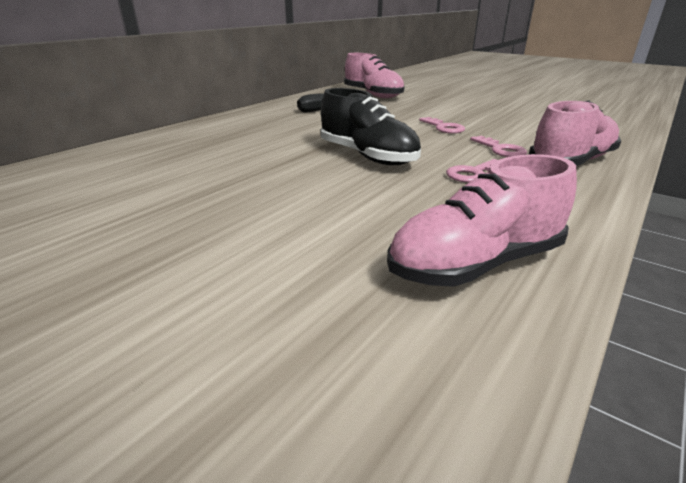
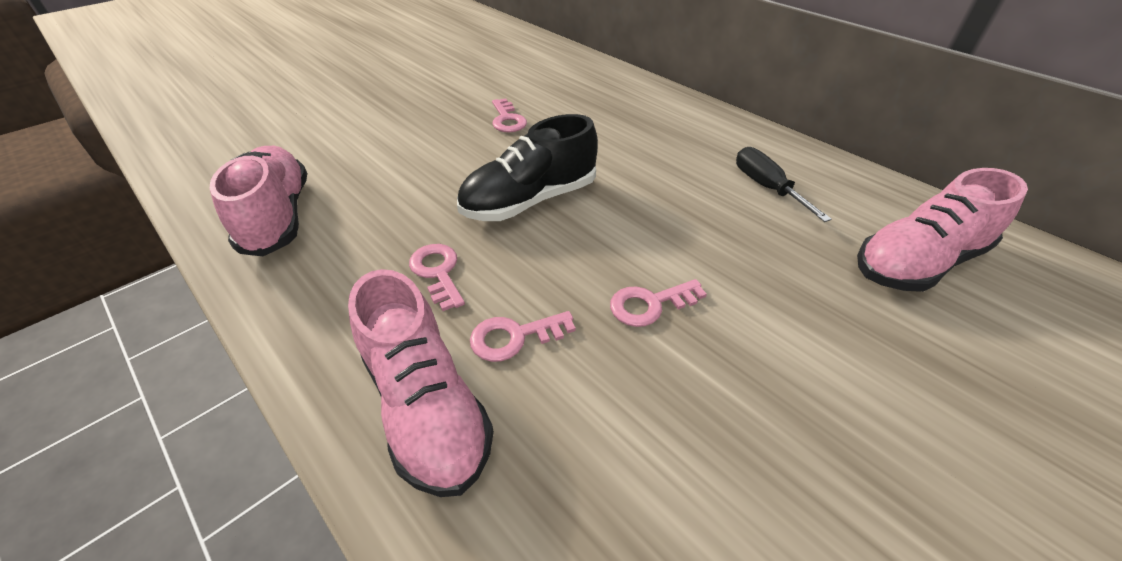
camera: 100 degrees right, 15 degrees up
none -> pink key [492,99,527,132]

